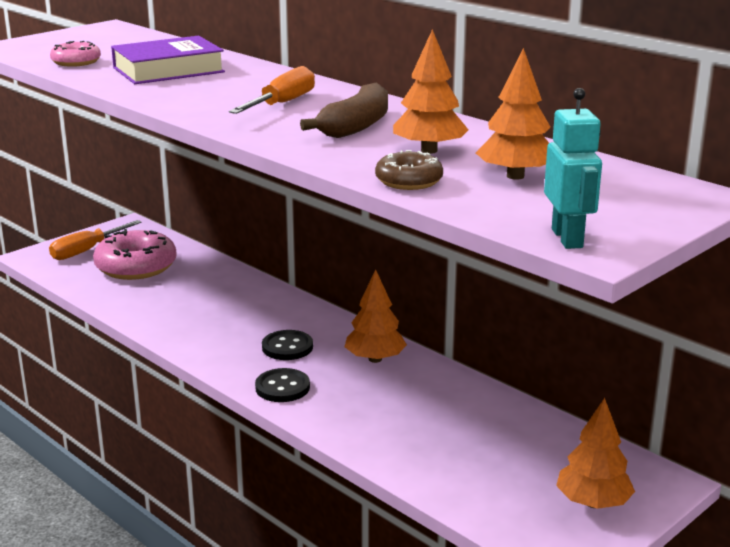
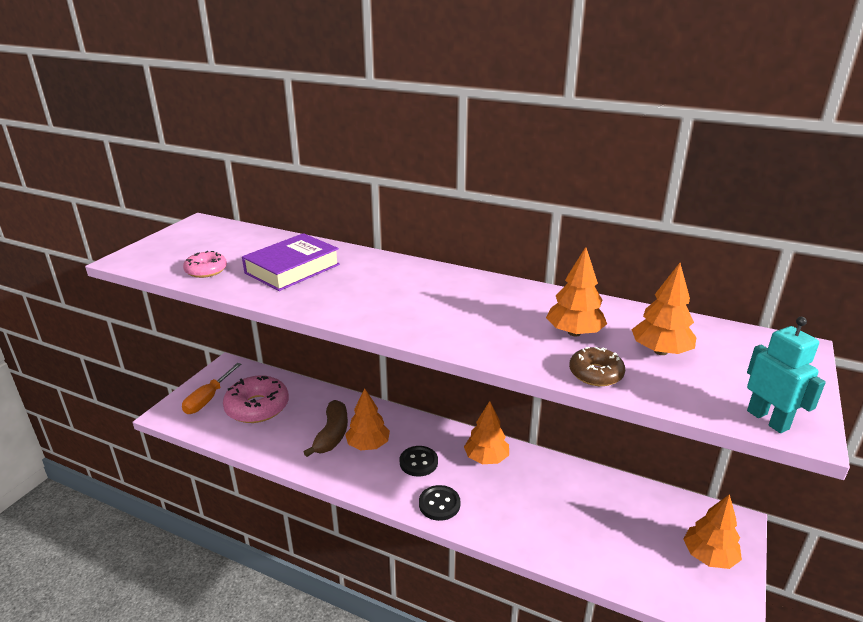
camera: 20 degrees left, 5 degrees up
orange screwdriver [229,66,315,114] -> none
brown banana [300,82,388,138] -> brown banana moved to [304,400,348,457]
none -> orange tree [345,388,390,451]

